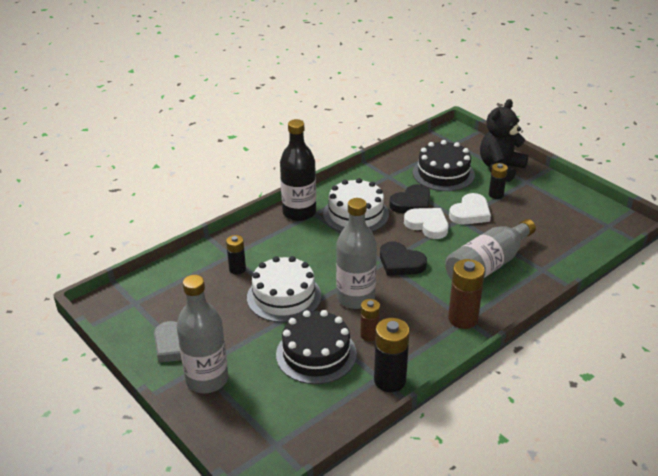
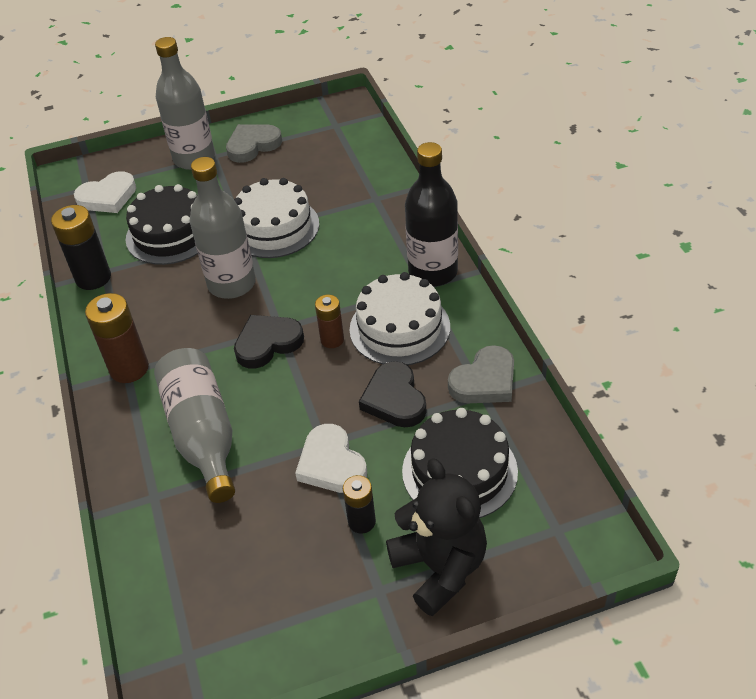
camera: 115 degrees right, 10 degrees up
black battery [226,235,246,274] -> none
brown battery [360,299,380,342] -> brown battery moved to [315,295,344,348]
white heart [404,208,448,239] -> white heart moved to [74,171,136,213]
none -> grey heart [448,345,514,403]

